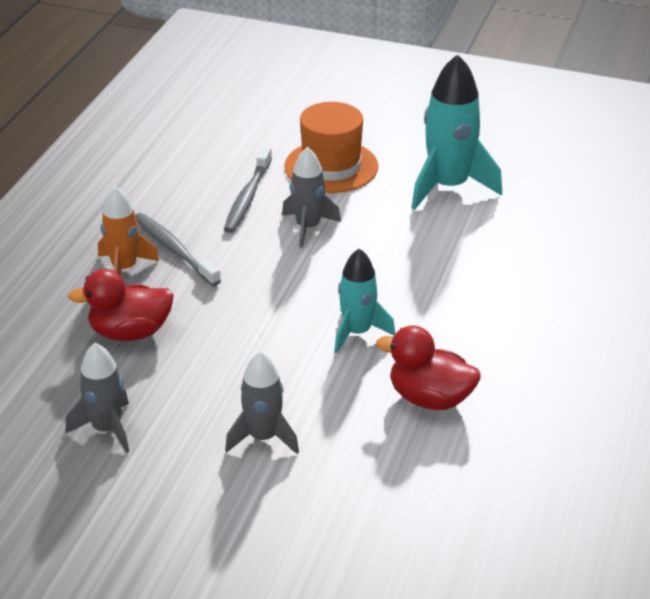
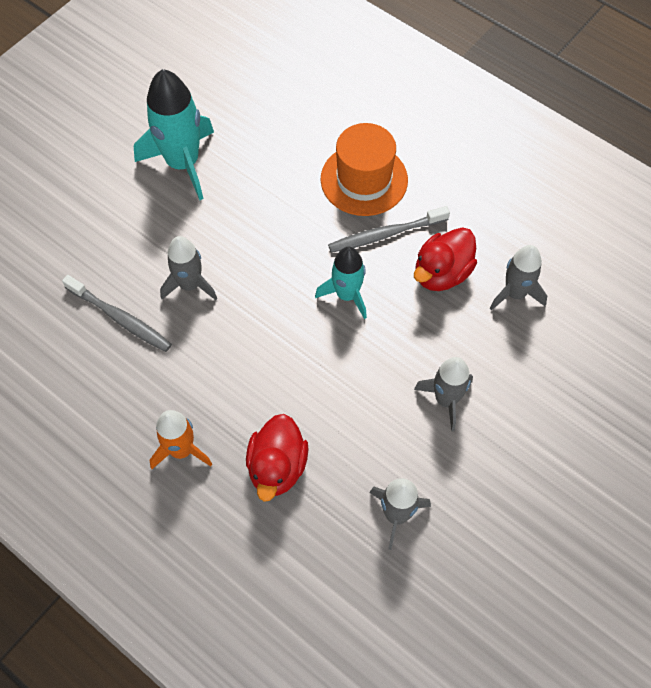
camera: 70 degrees left, 25 degrees up
grey toothbrush [135,213,221,286] -> grey toothbrush moved to [328,206,450,253]
orange hat [284,102,379,193] -> orange hat moved to [321,123,408,216]
none -> grey rocket [490,245,547,311]

